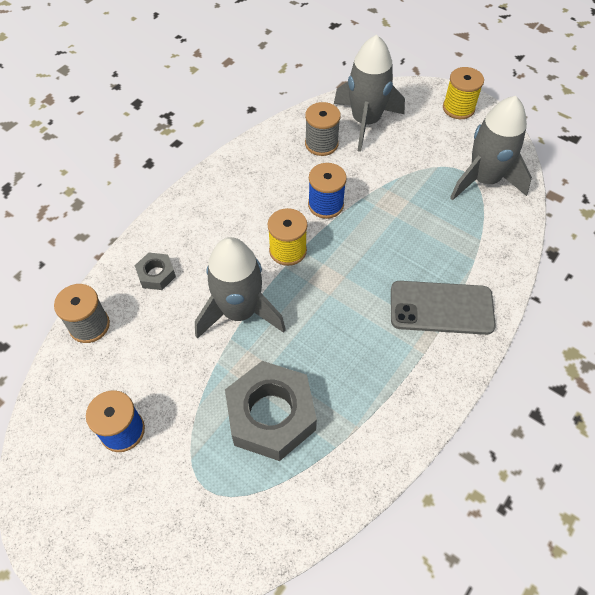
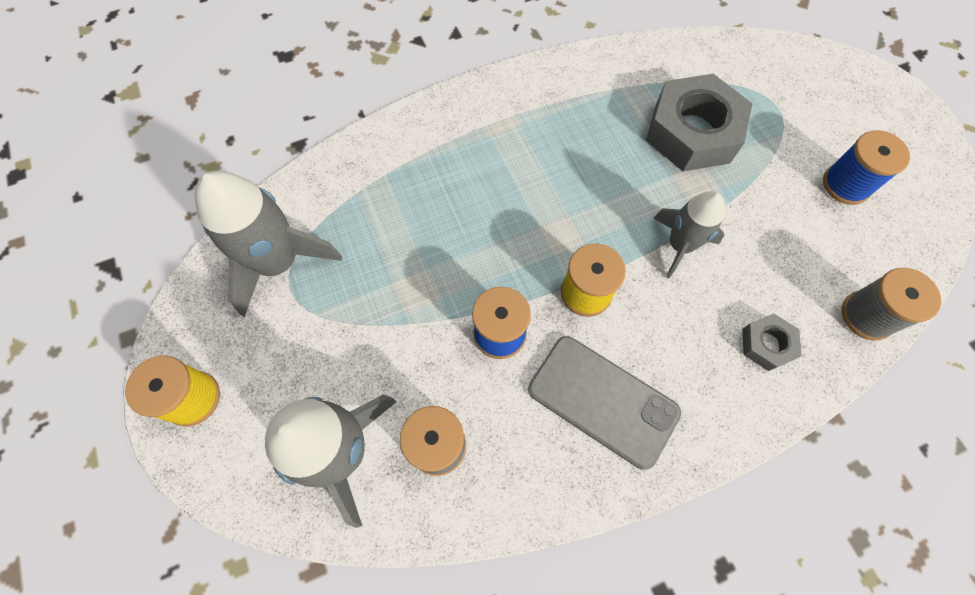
camera: 150 degrees left, 10 degrees up
grey rocket [195,237,286,339] -> grey rocket [654,191,725,278], size x0.63
grey phone [391,281,496,335] -> grey phone moved to [528,336,681,470]

